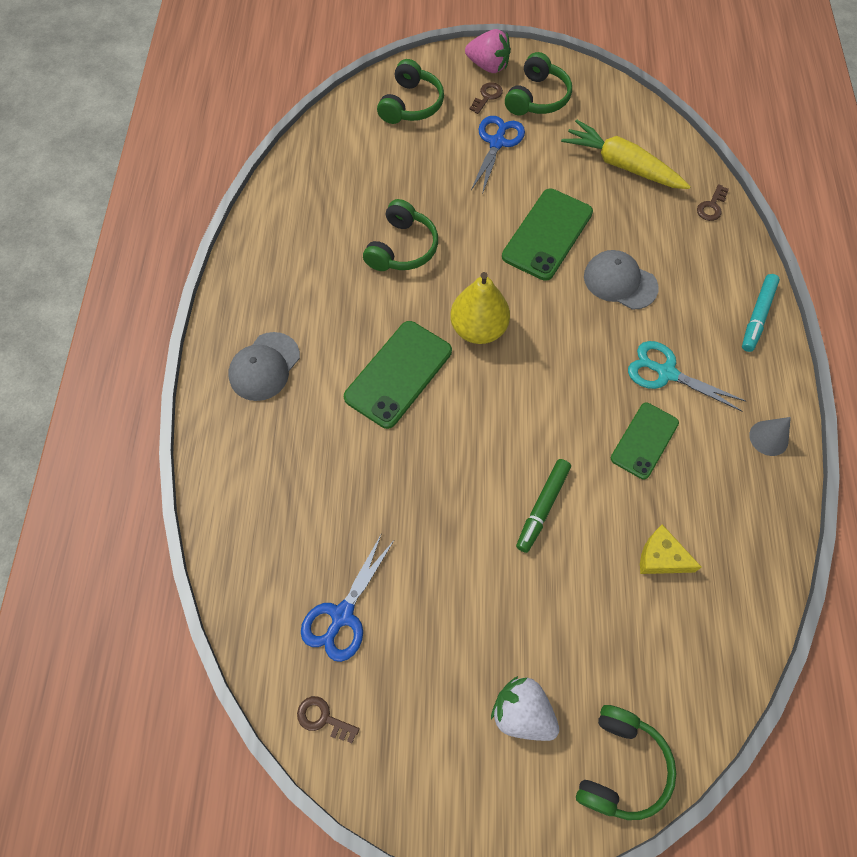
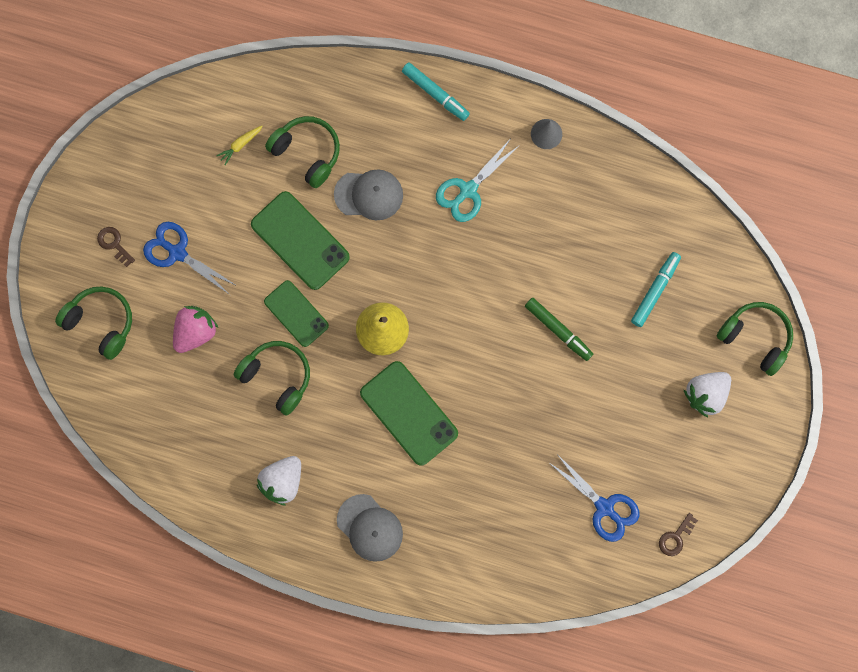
camera: 75 degrees left, 15 degrees up
pink strawberry [465,29,511,73] -> pink strawberry moved to [173,306,218,353]
green headphones [505,52,572,115] -> green headphones moved to [265,116,340,188]
yellow carrot [561,120,691,189] -> yellow carrot [216,126,263,165], size x0.41
grey cap [584,250,659,310] -> grey cap turned 135 degrees counterclockwise [334,169,403,220]
green phone [611,403,679,479] -> green phone moved to [264,280,329,347]
yellow cheese [640,524,702,574] -> none
brown key [697,184,729,221] -> none
none -> white strawberry [257,456,301,505]
none -> turquoise marker [631,252,681,327]

